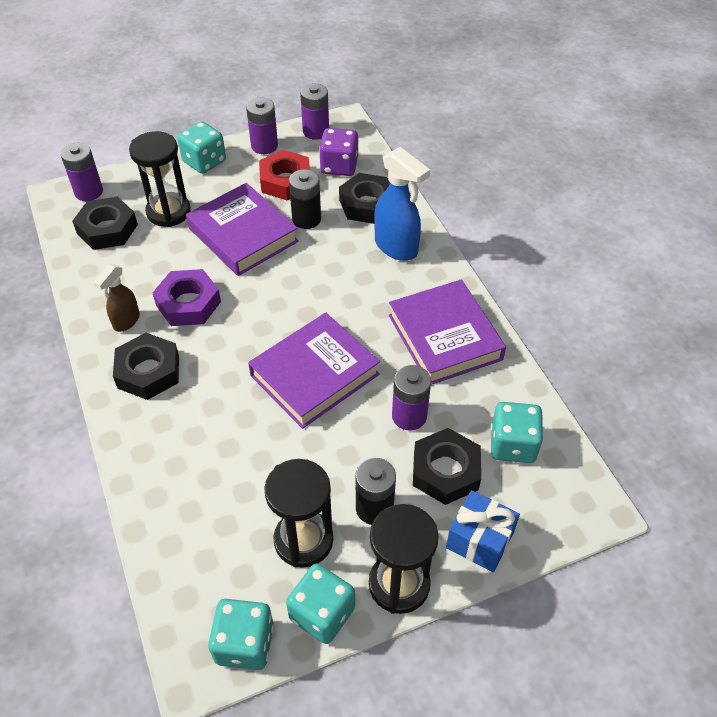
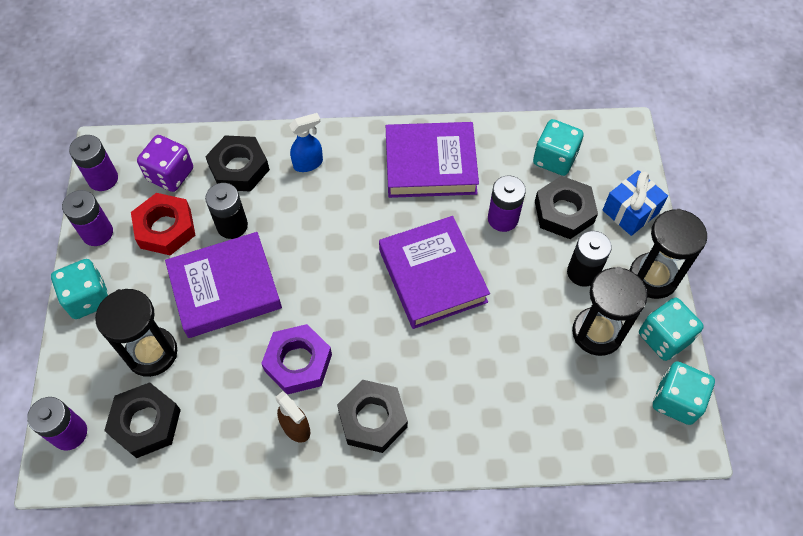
camera: 70 degrees left, 10 degrees up
blue spray bottle [374,147,430,261] -> blue spray bottle [289,113,323,172], size x0.61

